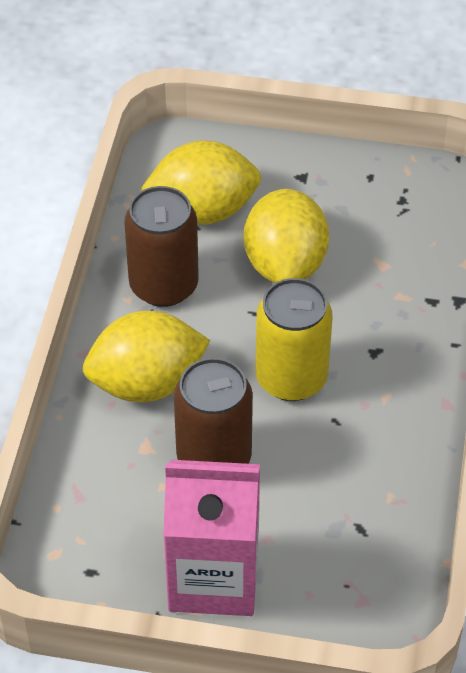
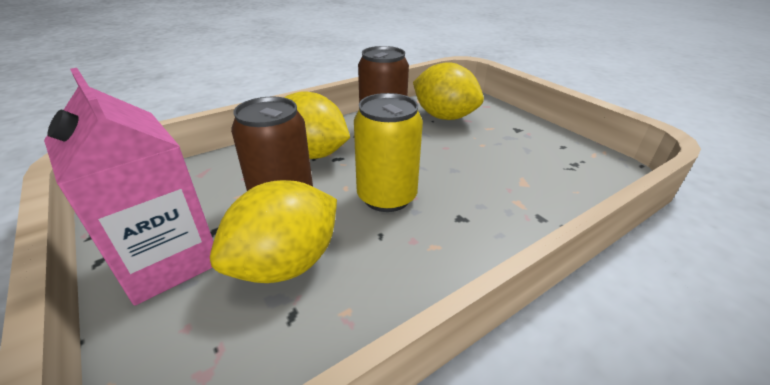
camera: 45 degrees right, 15 degrees down
yellow lemon [244,189,329,283] -> yellow lemon moved to [210,180,337,283]

